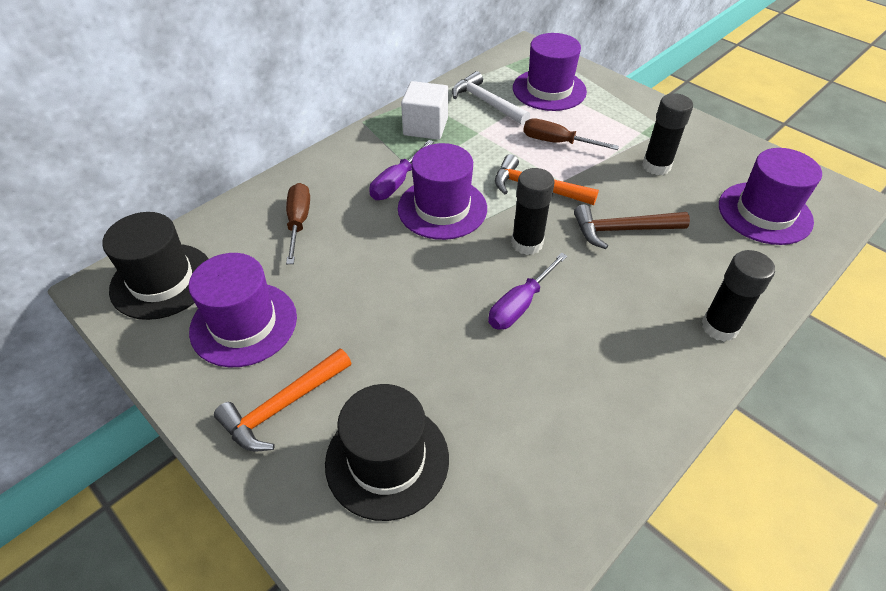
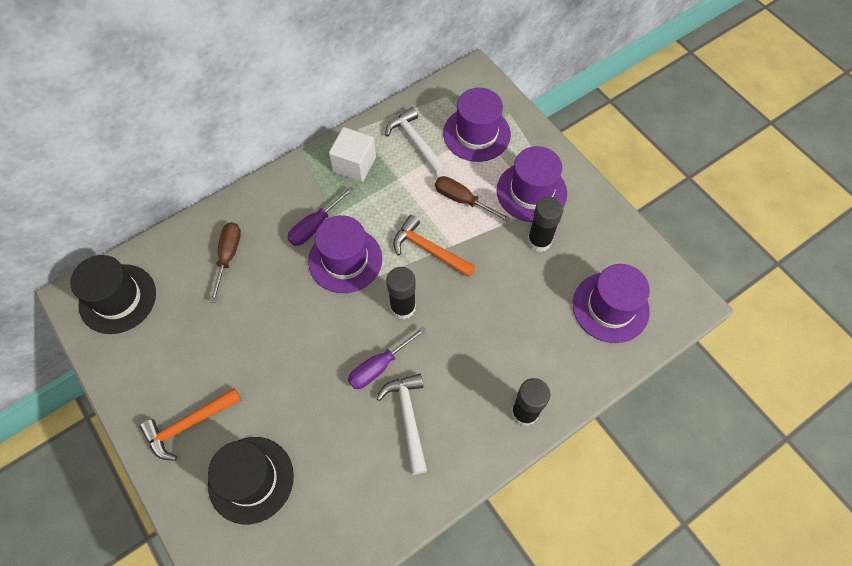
camera: 10 degrees right, 15 degrees up
purple hat [189,253,297,367] -> purple hat moved to [497,146,567,222]
brown hammer [574,204,690,249] -> none
none -> white hammer [376,374,427,475]

